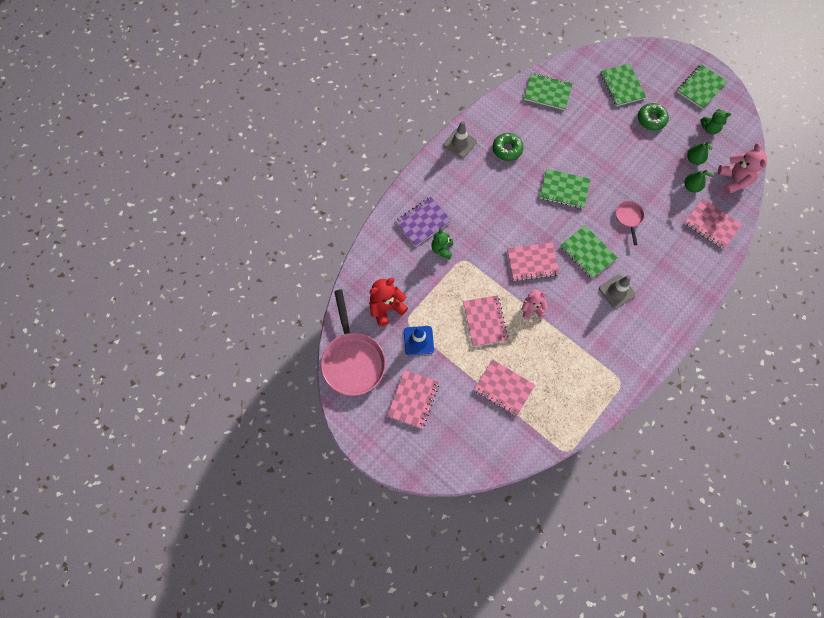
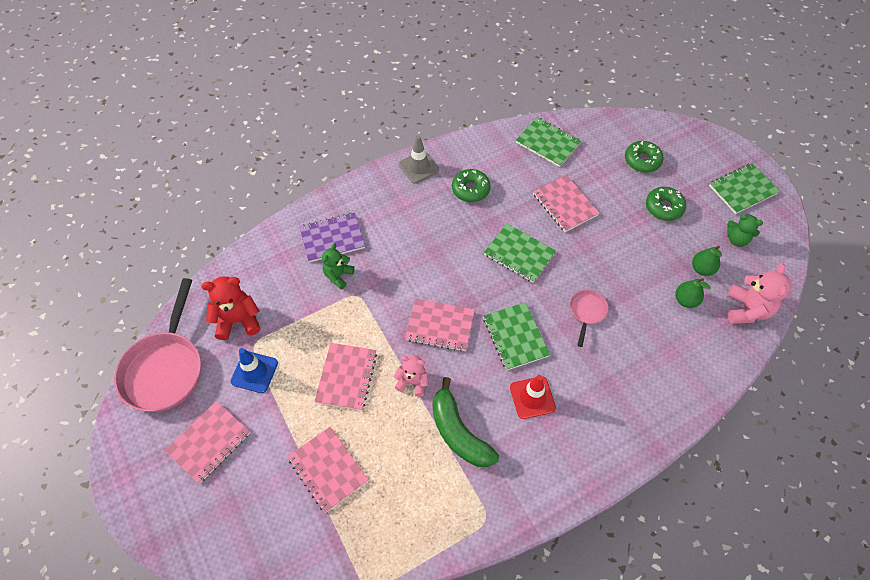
camera: 20 degrees right, 10 degrees down
grey traffic cone [599,275,636,309] -> red traffic cone [510,375,556,419]
green notebook [600,63,646,106] -> green donut [625,141,663,173]
pink notebook [684,199,742,249] -> pink notebook moved to [533,175,599,232]
none -> green banana [432,377,499,467]

